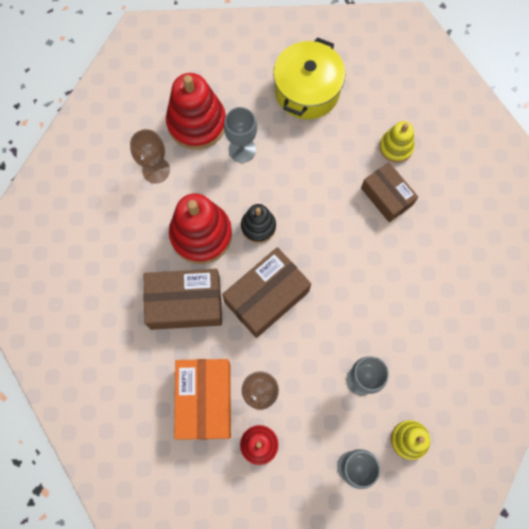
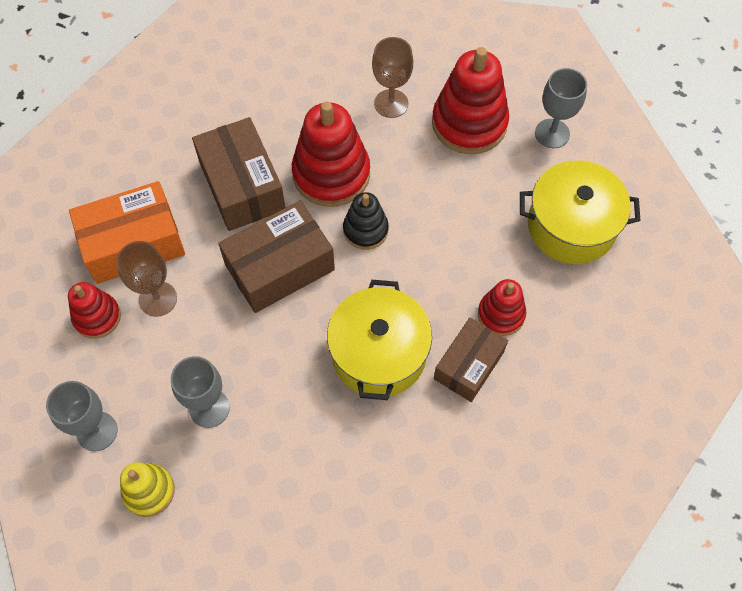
camera: 70 degrees right, 10 degrees down
brown box [222,247,311,338] -> brown box turned 60 degrees counterclockwise [218,200,335,313]
grey goblet [224,107,257,163] -> grey goblet moved to [535,68,587,148]
yellow stacking toy [379,121,415,163] -> none
none -> yellow pot [327,280,432,400]
none -> red stacking toy [478,279,526,336]

